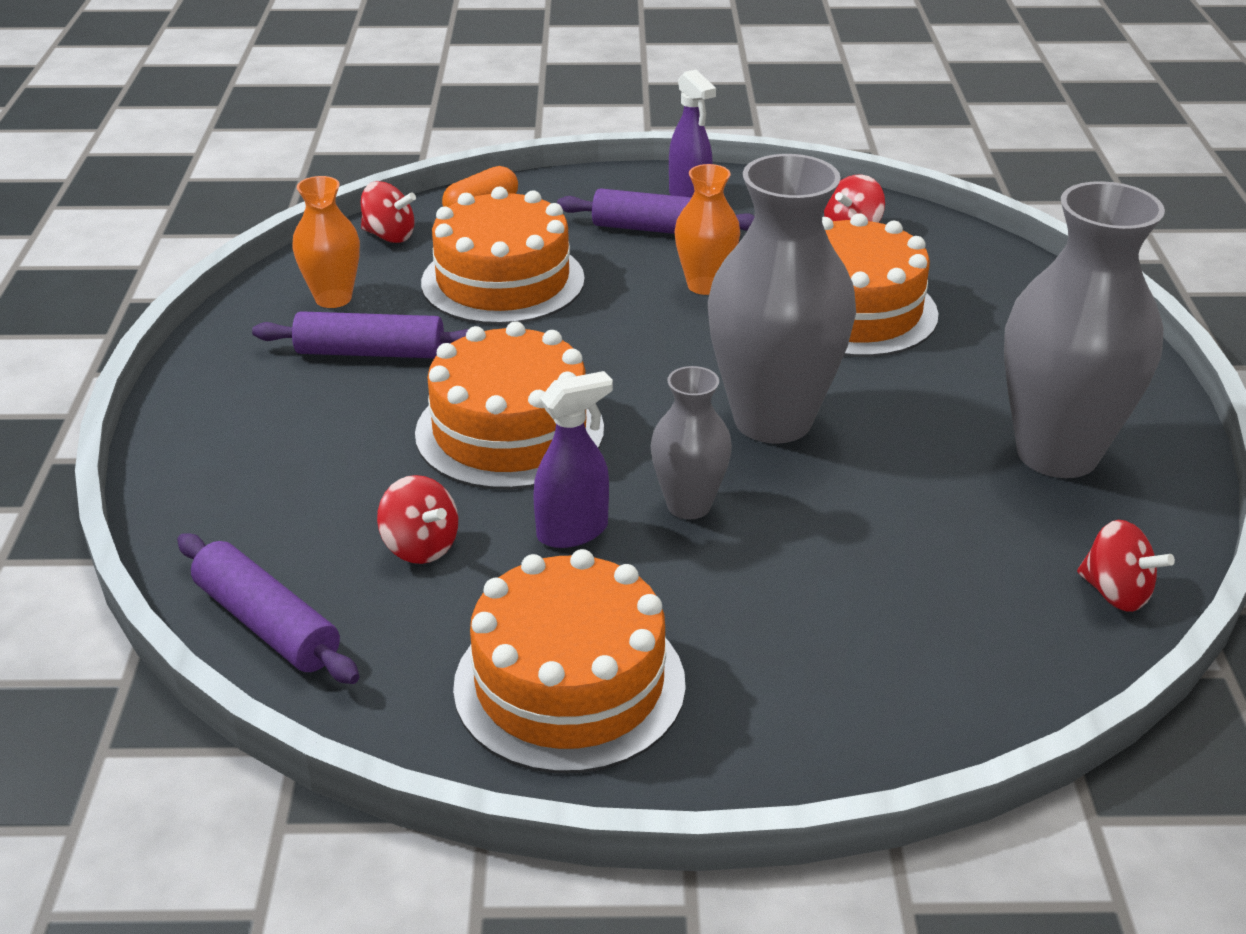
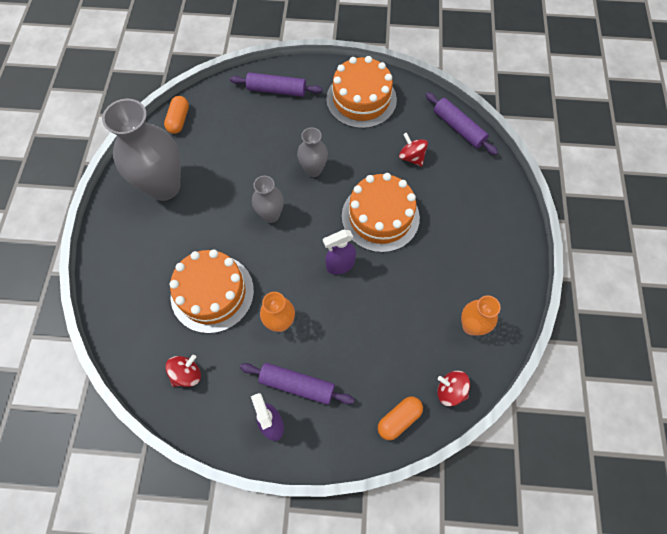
camera: 175 degrees left, 30 degrees up
purple rolling pin [252,311,469,358] -> purple rolling pin moved to [230,72,323,97]
orange cake [421,187,585,325] -> none
purple spray bottle [533,371,613,548] -> purple spray bottle moved to [323,230,356,275]
grey vase [708,154,856,444] -> grey vase [252,176,284,223], size x0.52
red spinning top [1077,520,1175,612] -> orange capsule [164,96,189,134]

